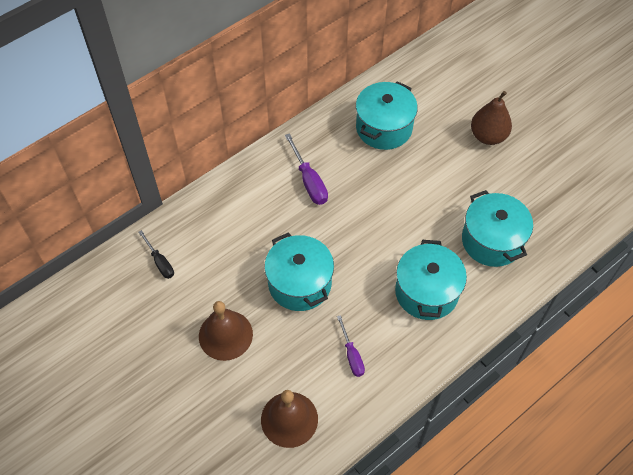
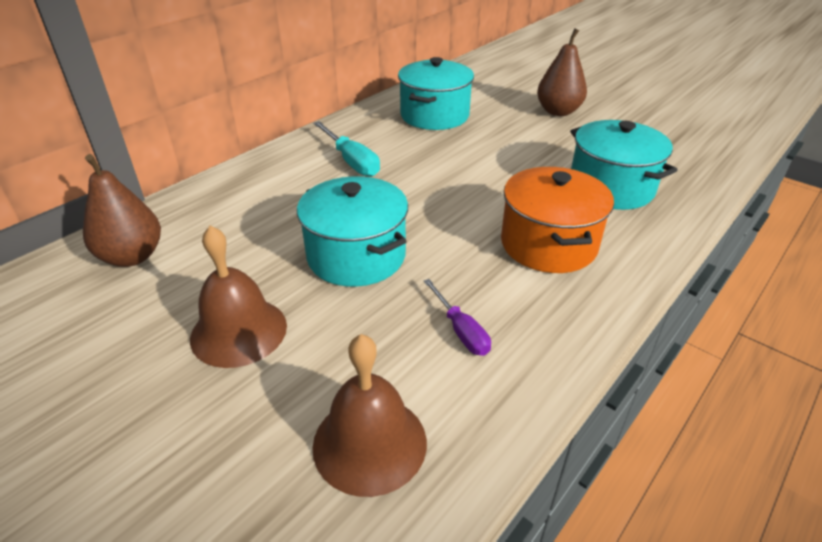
camera: 10 degrees left, 20 degrees down
black screwdriver [139,230,174,279] -> brown pear [83,154,161,267]
purple screwdriver [285,133,328,205] -> turquoise screwdriver [313,121,380,177]
turquoise pot [395,240,467,320] -> orange pot [501,167,614,273]

